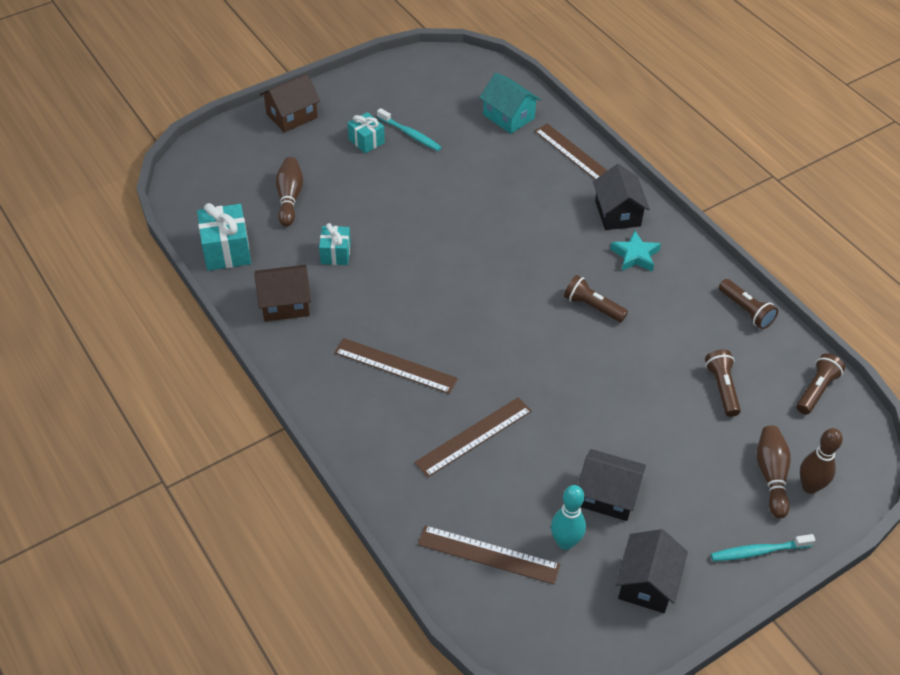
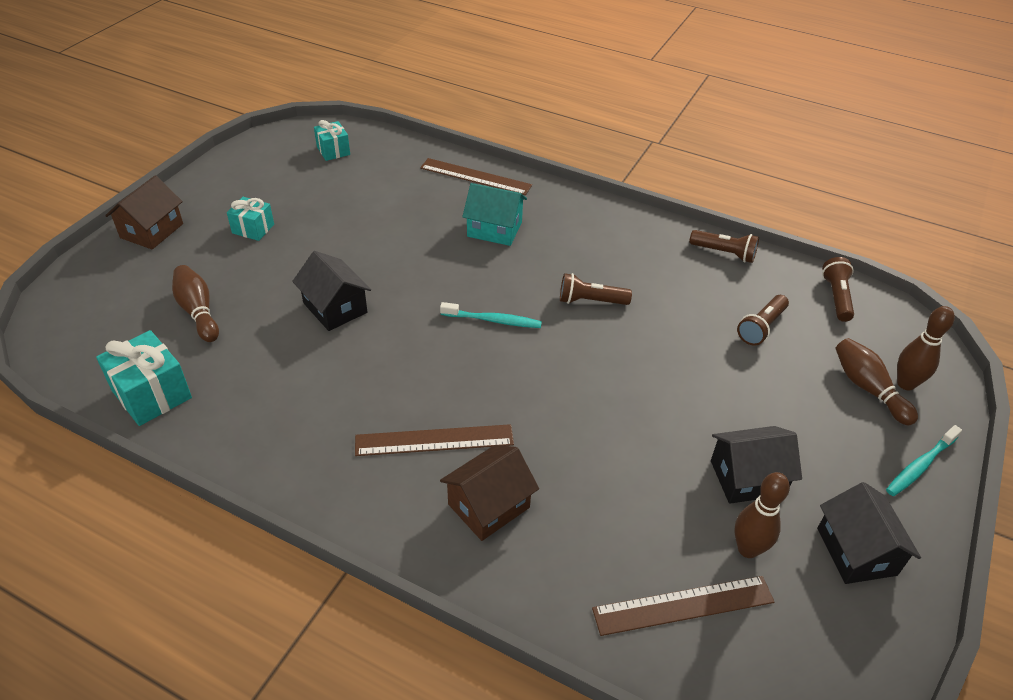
camera: 30 degrees left, 5 degrees down
brown house [254,265,311,322] -> brown house moved to [440,445,539,541]
turquoise gift [319,223,351,265] -> turquoise gift moved to [314,120,350,161]
turquoise toothbrush [377,108,442,151] -> turquoise toothbrush moved to [440,302,542,328]
brown ruler [414,397,532,478] -> none
turquoise house [479,72,541,134] -> turquoise house moved to [462,183,527,246]
turquoise bowling pin [551,485,586,550] -> brown bowling pin [734,472,790,558]
black house [593,164,650,230] -> black house moved to [292,251,371,331]
turquoise star [610,230,661,272] -> none
brown flashlight [705,350,741,417] -> brown flashlight turned 105 degrees counterclockwise [737,295,789,346]

